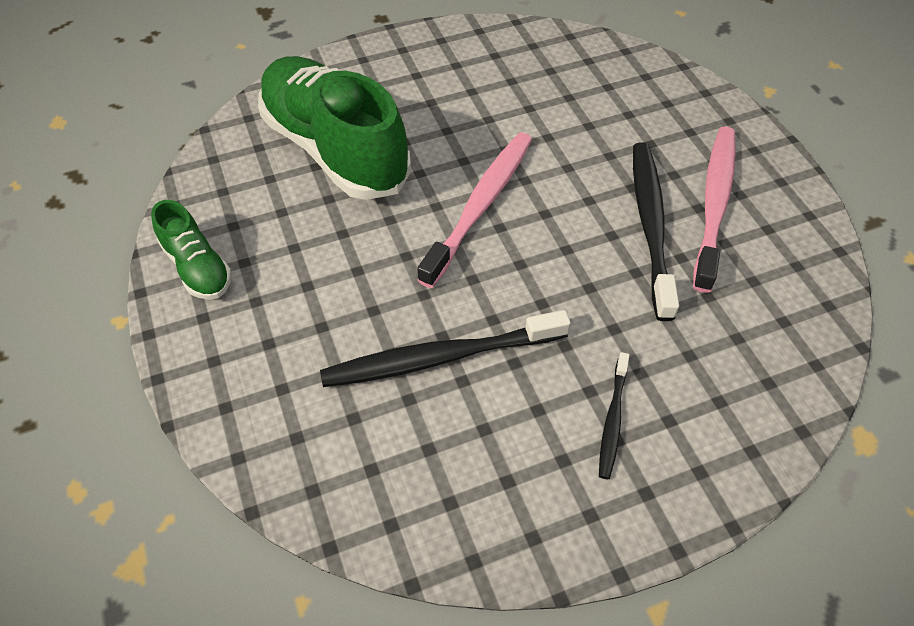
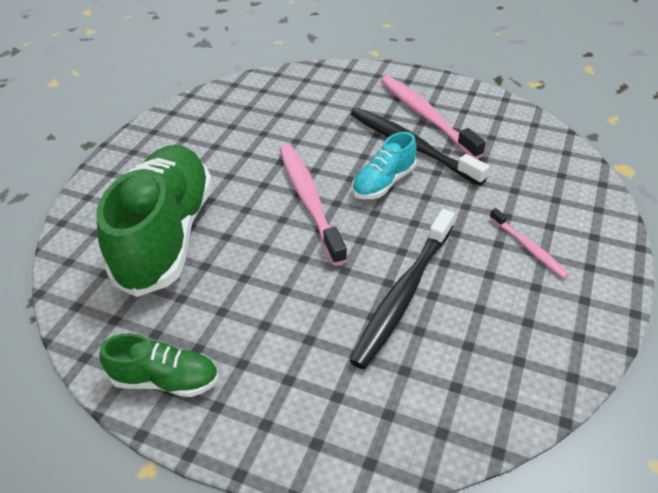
camera: 45 degrees left, 10 degrees down
green shoe [258,56,411,200] -> green shoe turned 90 degrees clockwise [96,145,213,297]
black toothbrush [599,352,630,479] -> pink toothbrush [490,208,569,278]
none -> turquoise shoe [352,132,417,199]

